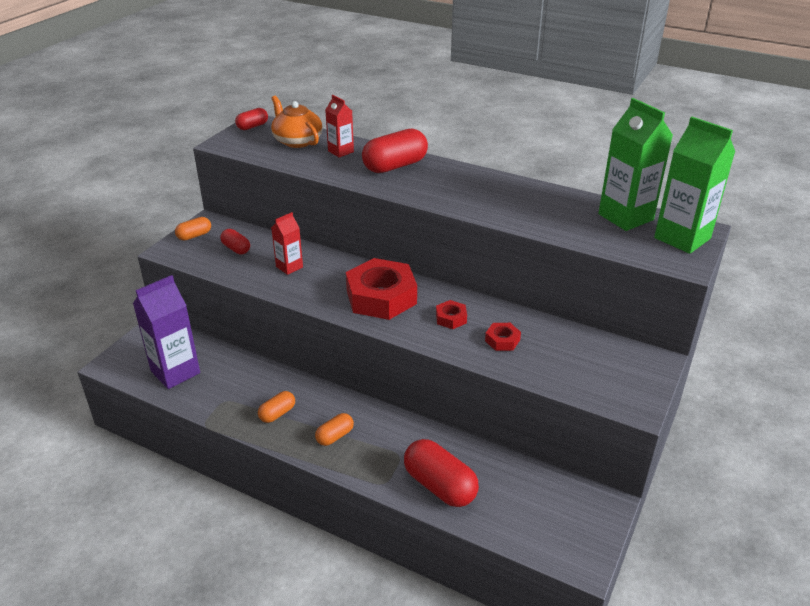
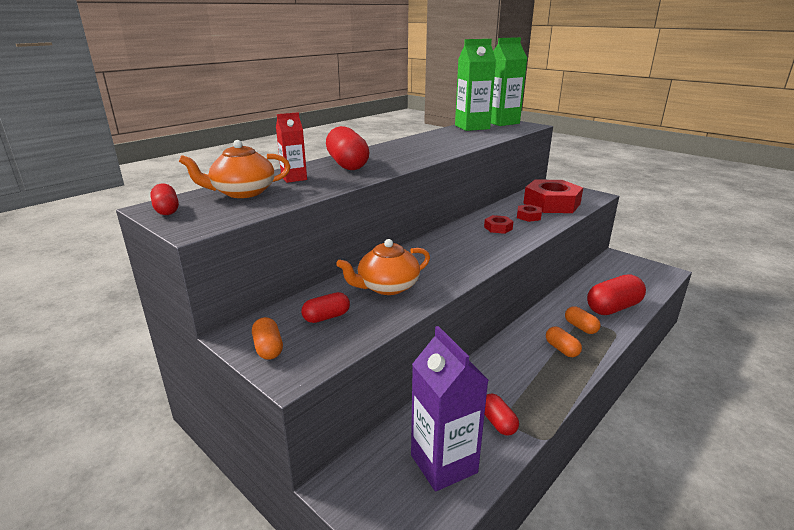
camera: 75 degrees left, 10 degrees down
orange capsule [258,391,295,423] -> orange capsule moved to [565,306,601,334]
red carton [271,212,303,275] -> orange teapot [336,239,430,295]
red nut [346,258,417,320] -> red nut moved to [523,180,583,213]
none -> red capsule [484,393,519,436]

